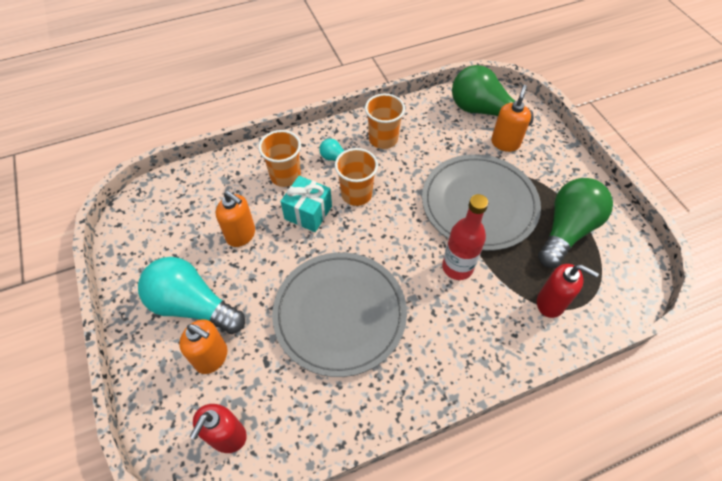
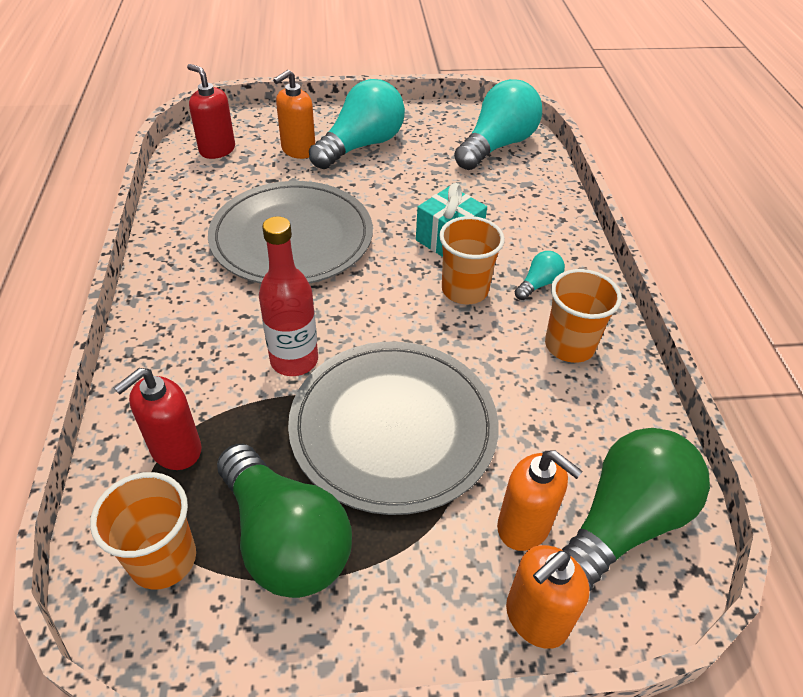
camera: 105 degrees right, 10 degrees down
orange soap dispenser [216,191,255,247] -> orange soap dispenser moved to [506,545,590,649]
orange cup [259,130,301,187] -> orange cup moved to [90,472,196,590]
none -> turquoise light bulb [454,79,542,170]

